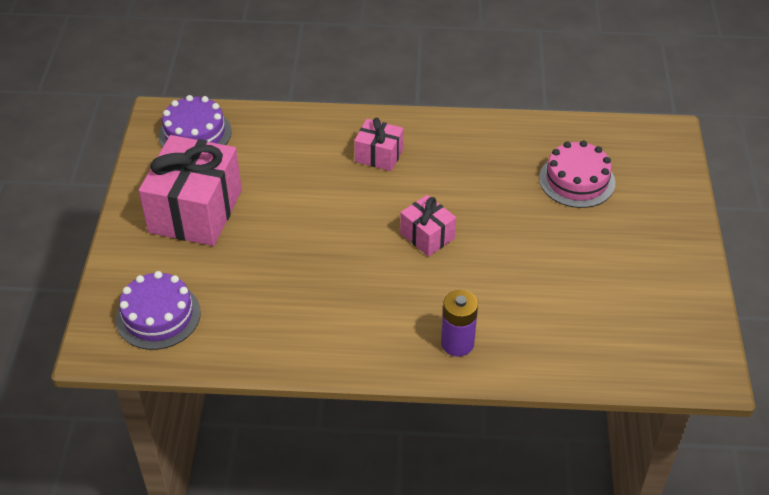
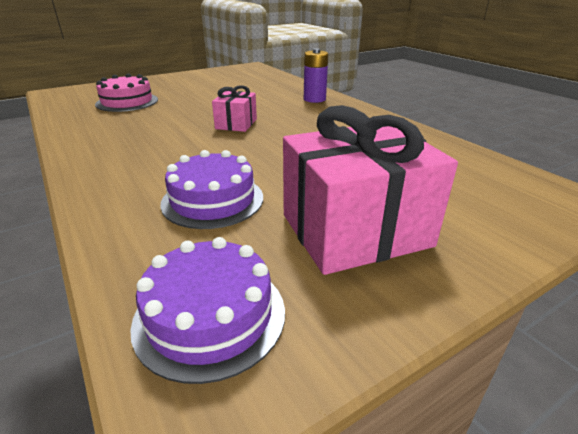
camera: 125 degrees left, 15 degrees down
purple cake [116,271,201,350] -> purple cake moved to [160,150,263,229]
pink gift [354,118,404,171] -> none

